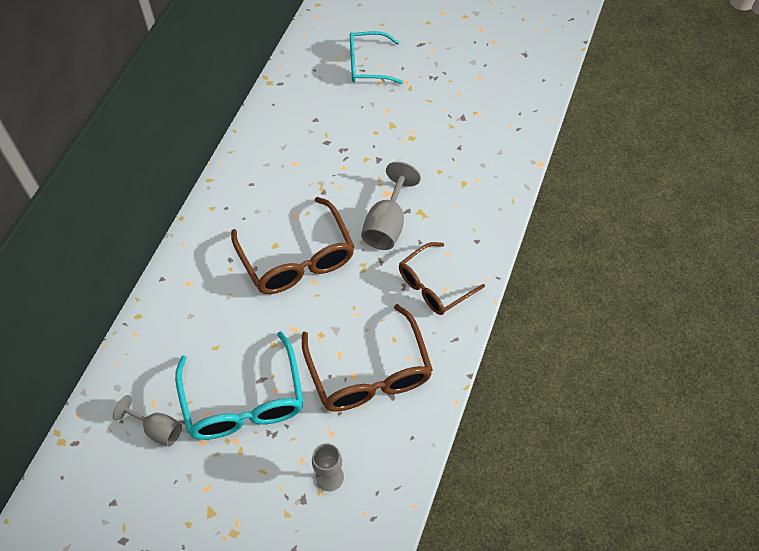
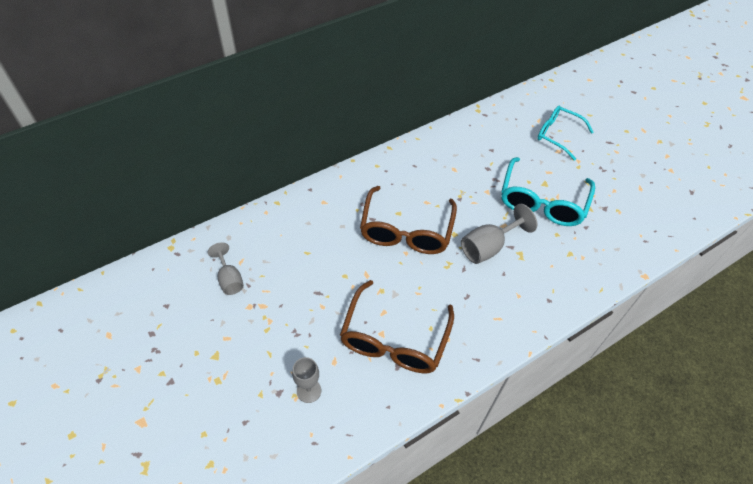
camera: 35 degrees right, 5 degrees down
turquoise glasses [175,331,304,440] -> turquoise glasses moved to [501,157,595,226]
brown glasses [399,242,485,315] -> none

